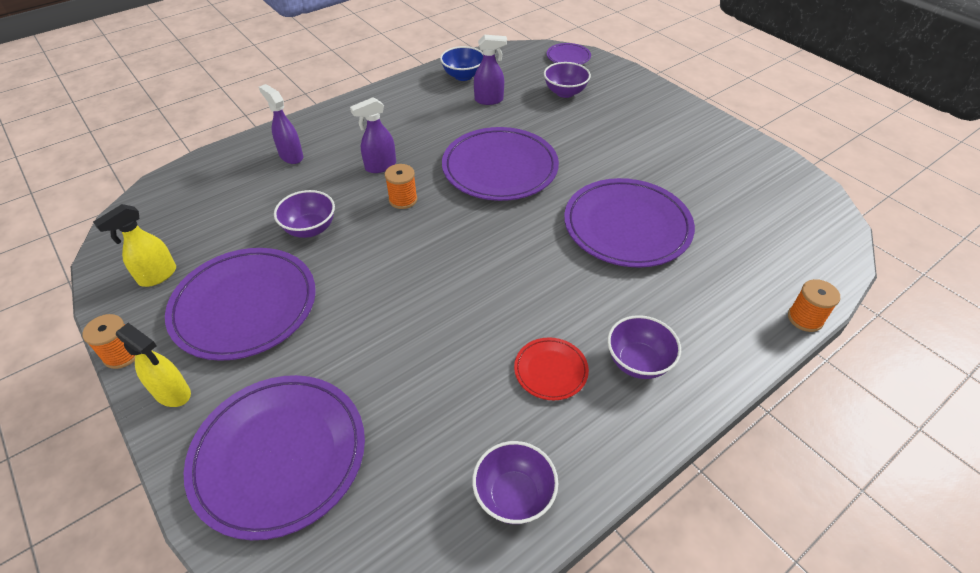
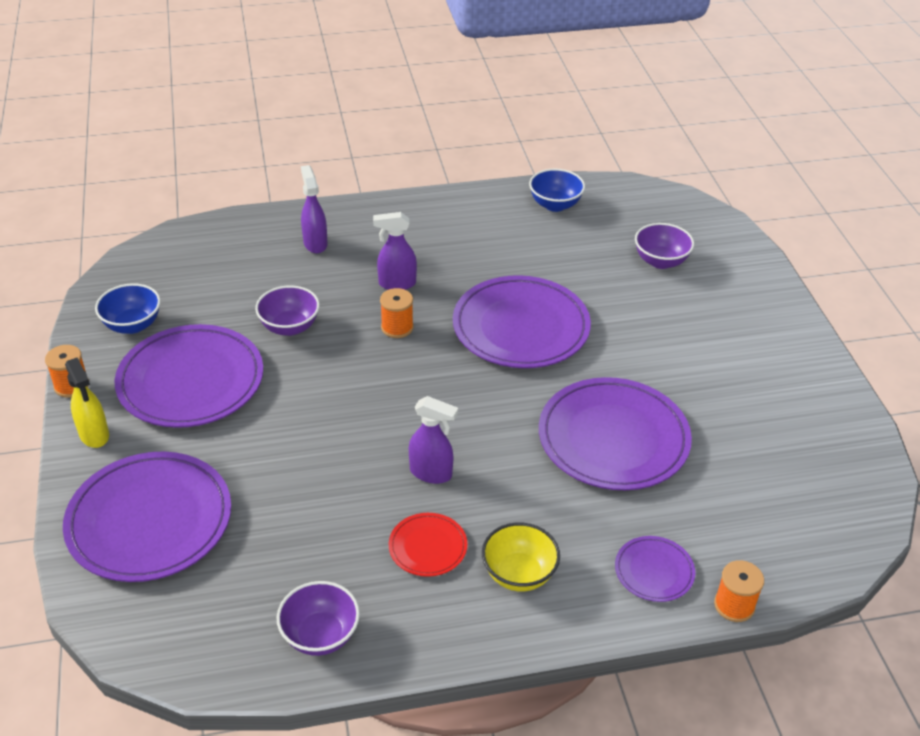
camera: 25 degrees right, 5 degrees down
yellow spray bottle [93,204,176,287] -> blue bowl [95,283,161,334]
purple spray bottle [474,35,507,105] -> purple spray bottle moved to [409,396,458,484]
purple plate [547,43,591,65] -> purple plate moved to [615,536,695,602]
purple bowl [608,315,681,379] -> yellow bowl [482,522,560,591]

